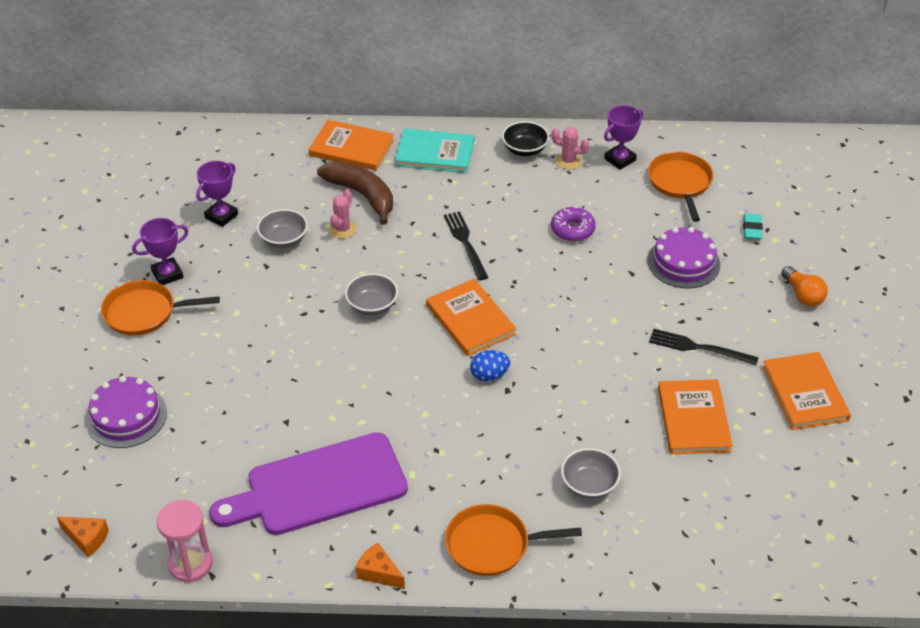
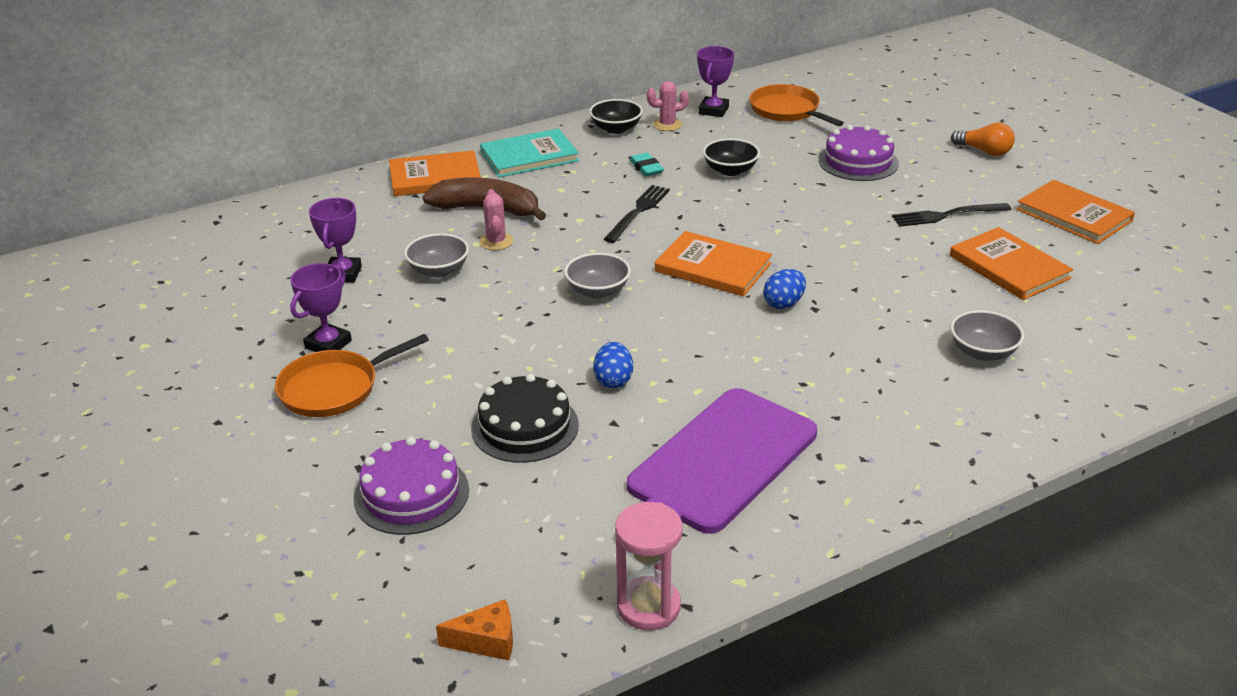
camera: 30 degrees left, 10 degrees down
orange cheese [356,543,405,589] -> none
black fork [444,211,488,280] -> black fork turned 75 degrees clockwise [604,185,670,243]
orange pan [445,504,582,576] -> none
purple donut [551,206,596,242] -> black bowl [703,138,760,176]
turquoise eraser [743,213,763,240] -> turquoise eraser moved to [629,153,664,177]
none -> black cake [471,374,579,463]
none -> blue egg [593,342,633,388]

